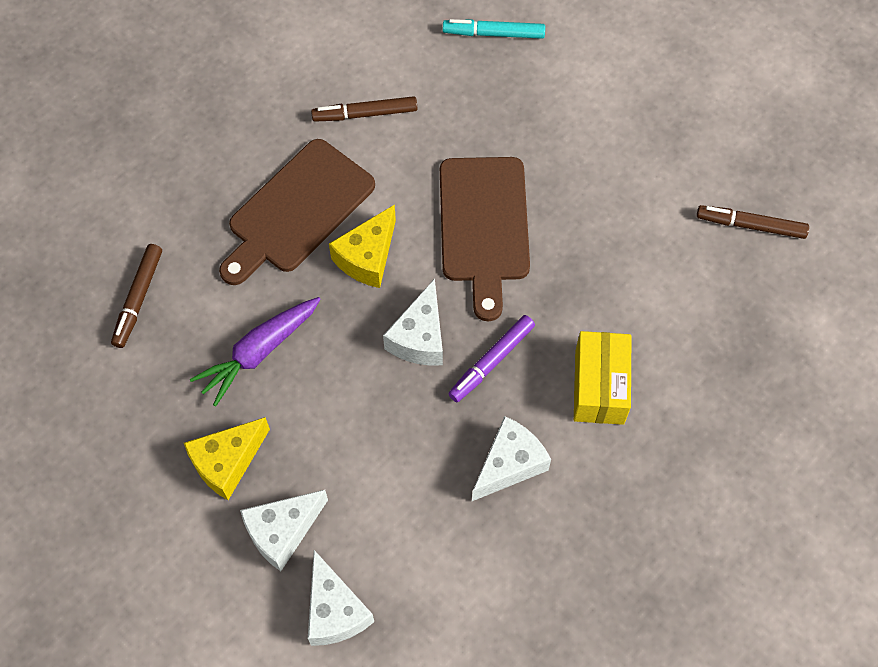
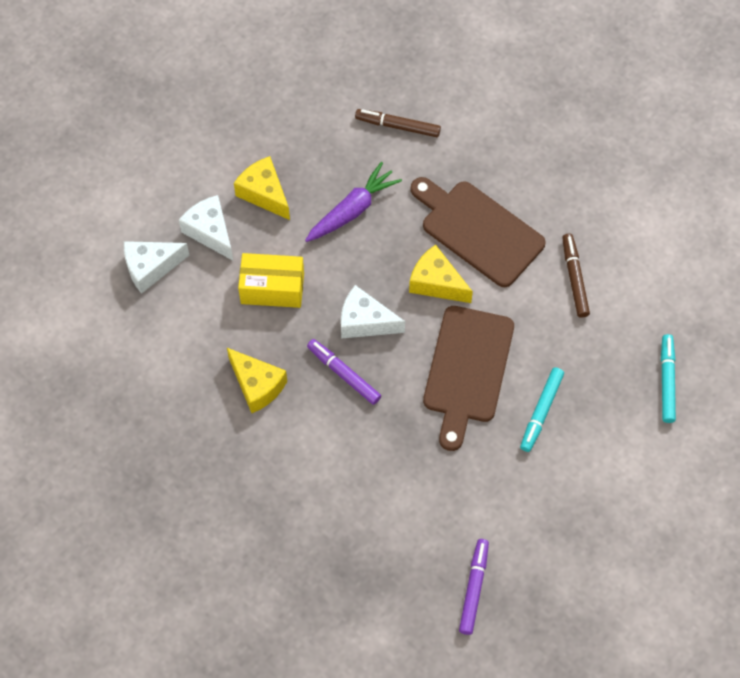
camera: 90 degrees right, 0 degrees up
purple carrot [190,297,321,407] -> purple carrot turned 90 degrees clockwise [305,162,402,242]
brown cutting board [440,157,530,321] -> brown cutting board turned 75 degrees counterclockwise [423,306,514,451]
white cheese [472,416,551,501] -> yellow cheese [227,348,287,413]
yellow box [574,331,631,425] -> yellow box moved to [238,253,304,308]
brown marker [697,205,809,239] -> purple marker [459,539,489,635]
none -> turquoise marker [520,367,564,452]

